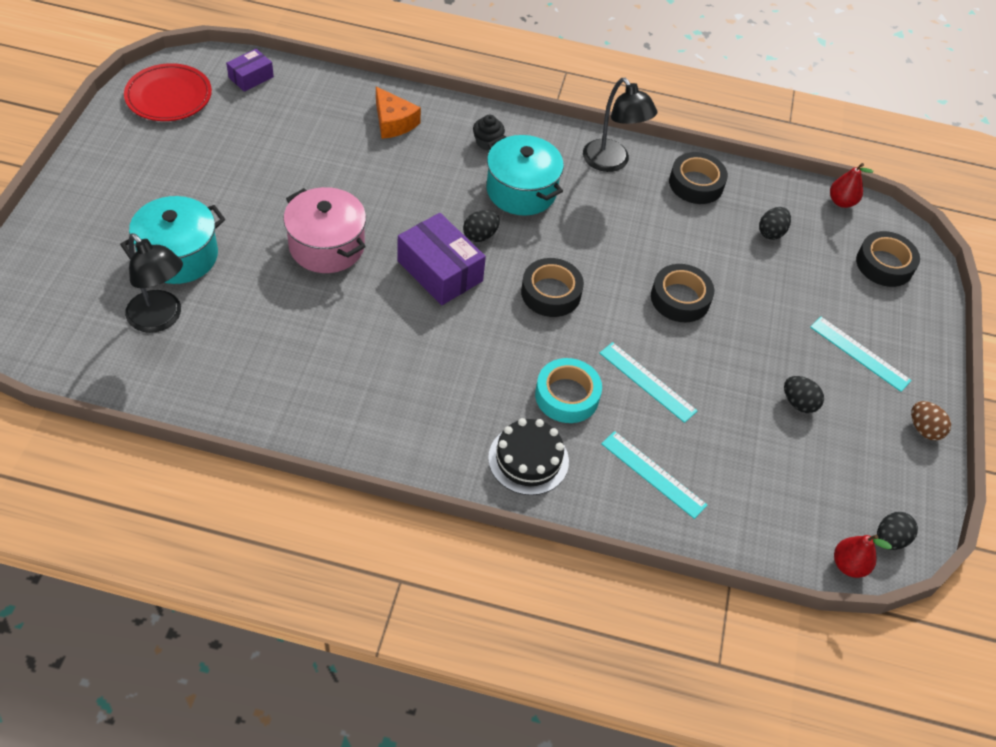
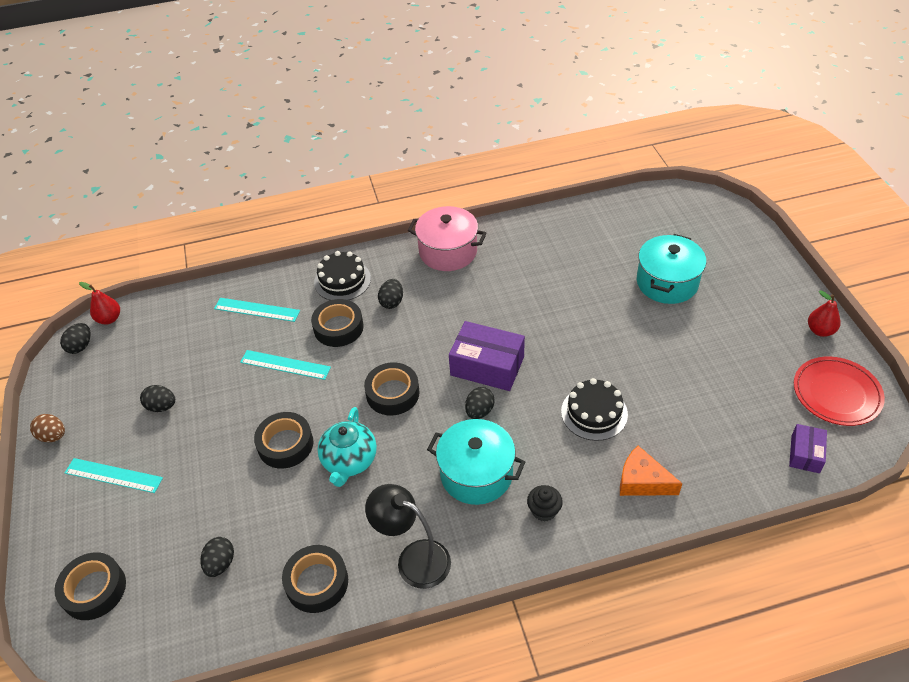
camera: 160 degrees right, 5 degrees down
black lamp [125,233,183,333] -> none
pink pot [283,187,366,273] -> pink pot moved to [407,206,487,271]
turquoise tape [535,358,602,423] -> black tape [311,299,364,347]
red pear [830,163,873,208] -> red pear moved to [808,290,841,337]
none -> turquoise teapot [317,407,377,487]
none -> black egg [378,279,403,309]
none -> black cake [561,378,628,441]

